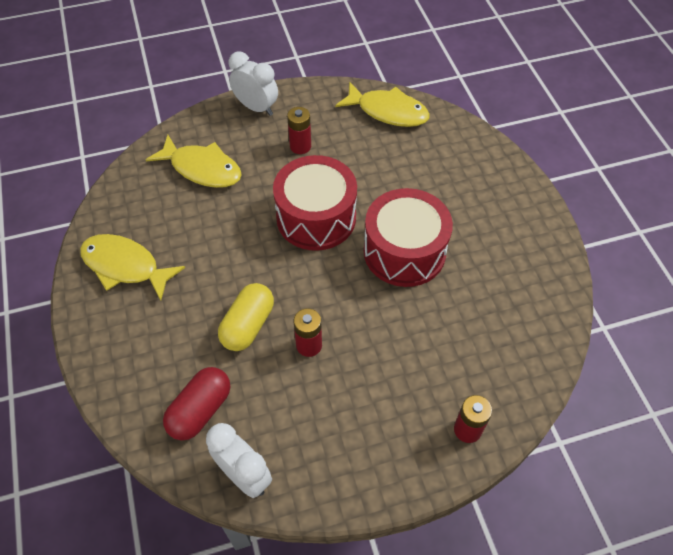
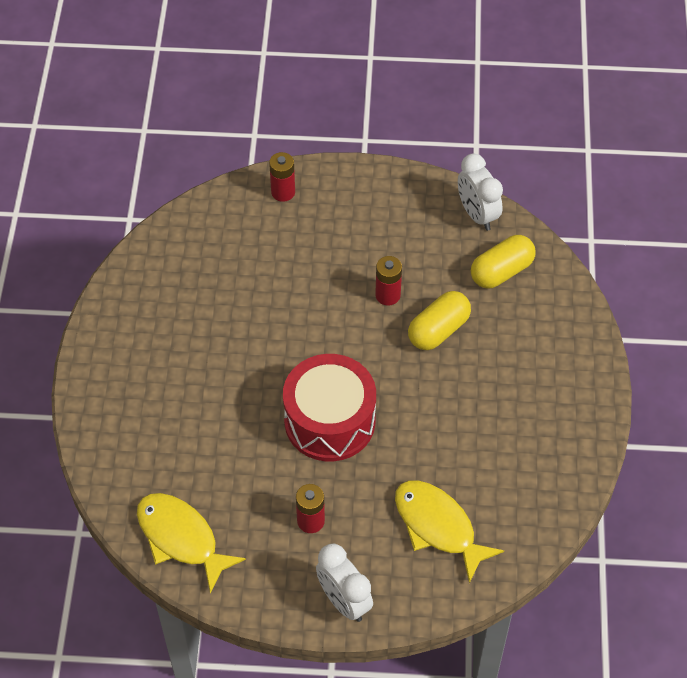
camera: 160 degrees left, 0 degrees up
yellow fish [80,234,185,301] -> none
red capsule [163,367,230,441] -> yellow capsule [471,235,536,289]
red drum [364,188,453,287] -> none

